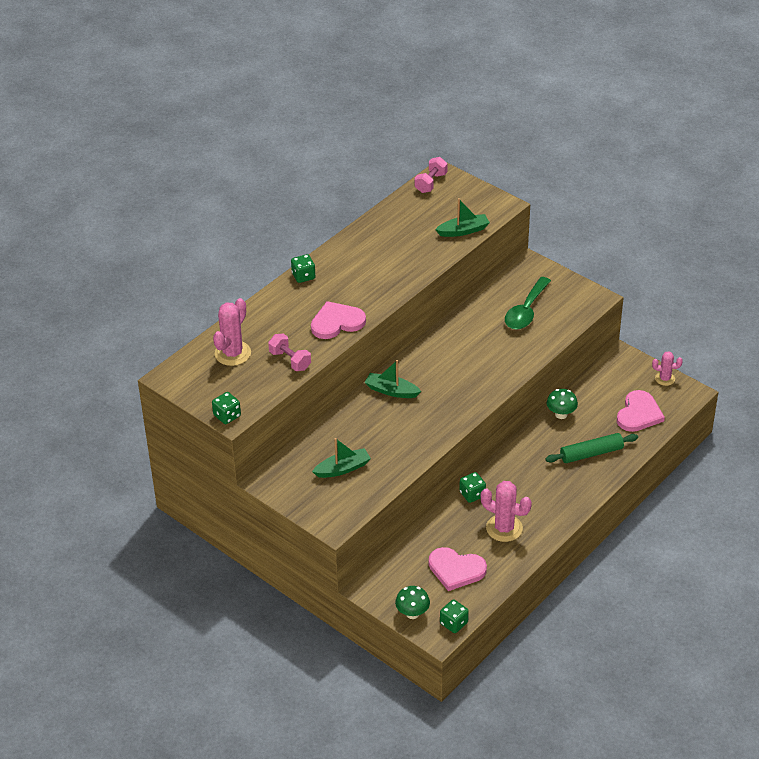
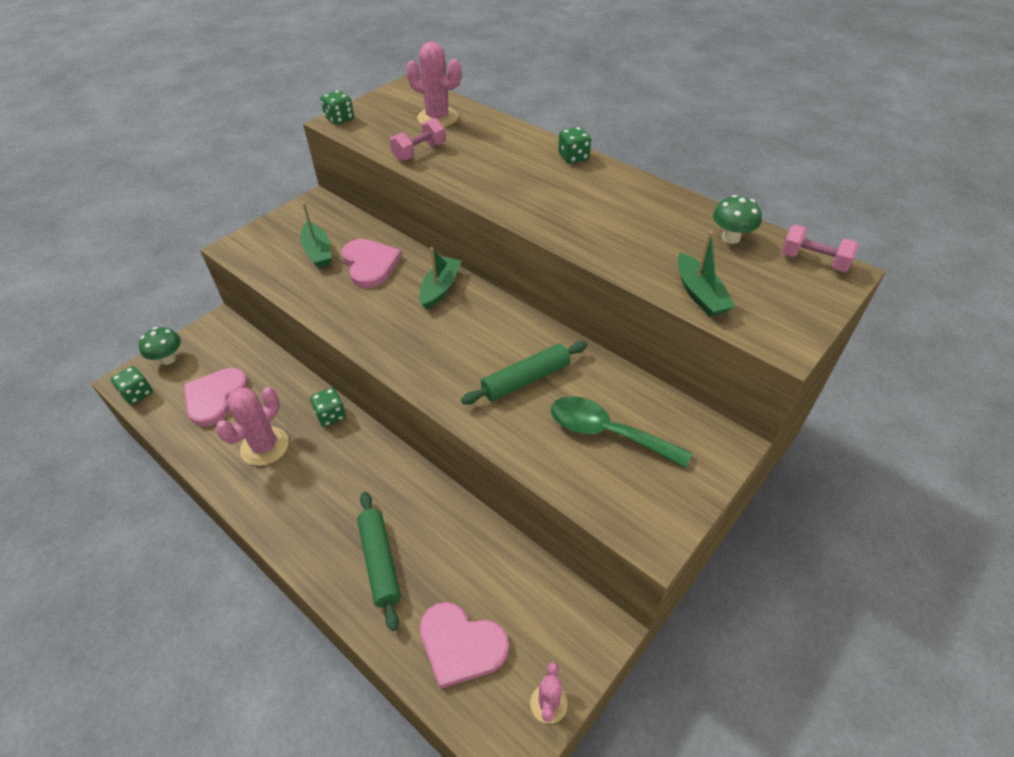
camera: 90 degrees right, 5 degrees up
pink heart [311,301,366,339] -> pink heart moved to [342,239,402,288]
green mushroom [547,389,578,419] -> green mushroom moved to [713,195,762,244]
none -> green rolling pin [461,341,587,405]

